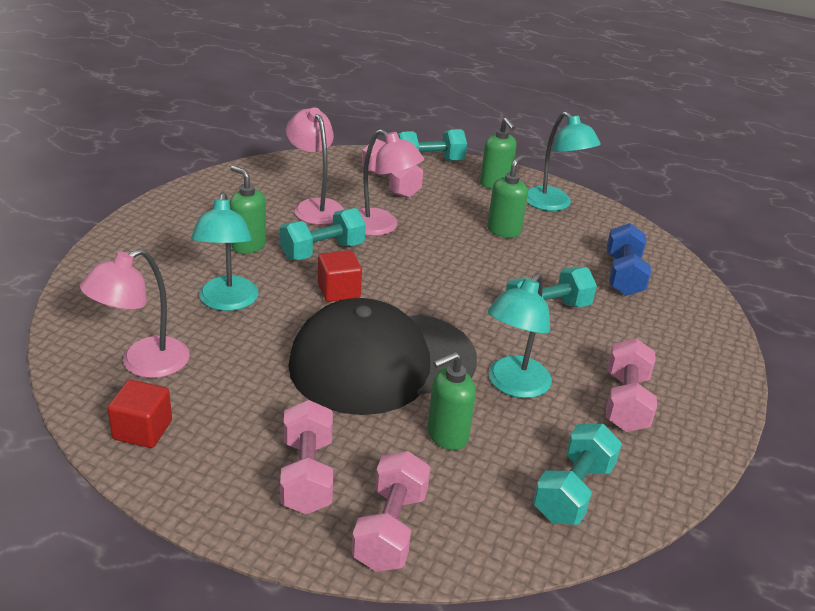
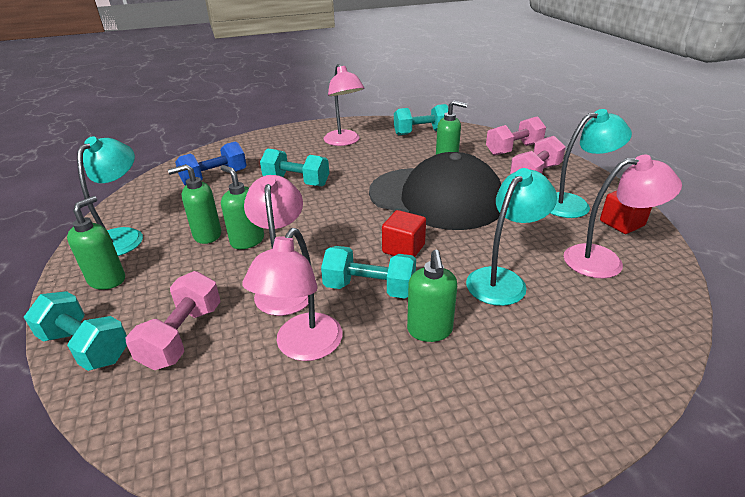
camera: 130 degrees left, 0 degrees up
turquoise lamp [488,273,552,398] -> turquoise lamp moved to [550,109,632,218]
pink dumbbell [606,338,657,432] -> pink lamp [324,64,364,146]
none -> green soap dispenser [220,165,264,249]

